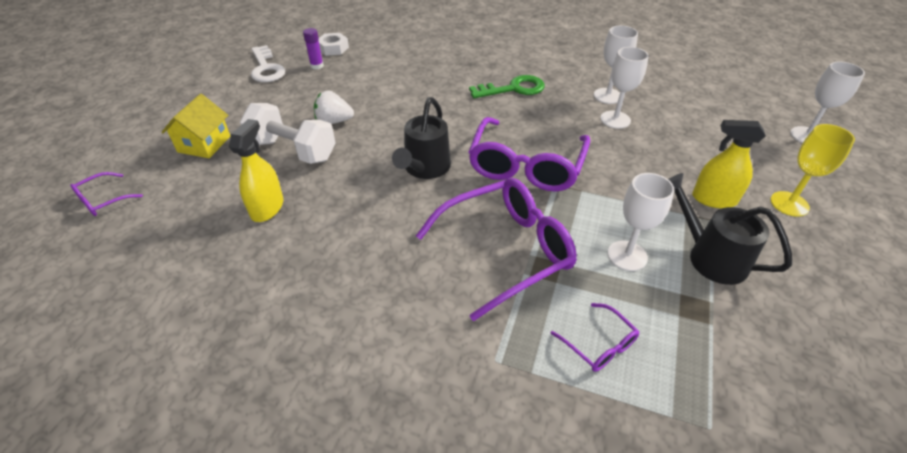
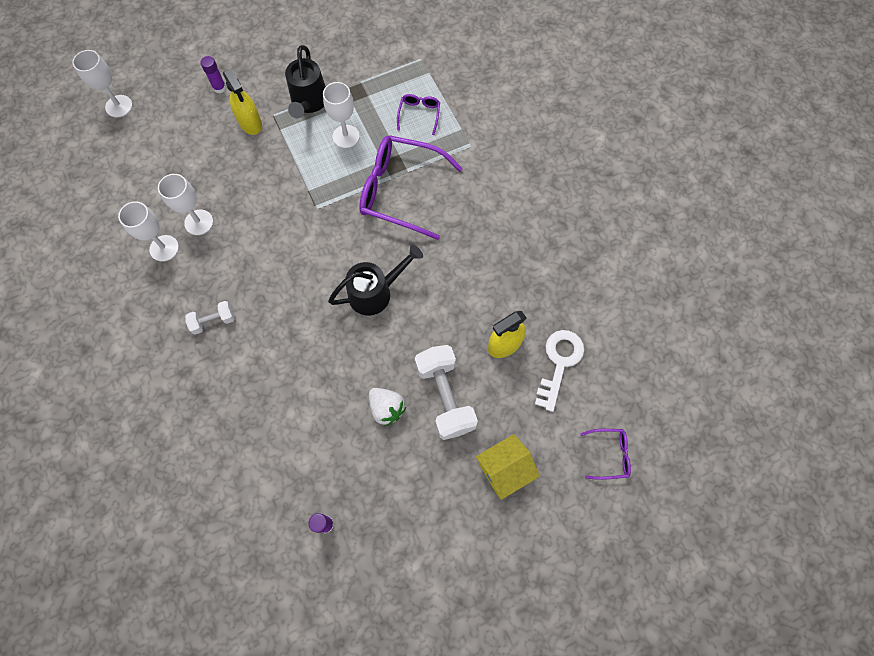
camera: 135 degrees left, 25 degrees up
white key [251,45,285,82] -> white key moved to [535,330,584,412]
white nut [319,33,349,56] -> none
purple glasses [468,117,590,192] -> none
green key [469,75,545,98] -> white dumbbell [185,301,235,335]
yellow goblet [770,124,855,217] -> purple glue stick [200,56,226,94]

